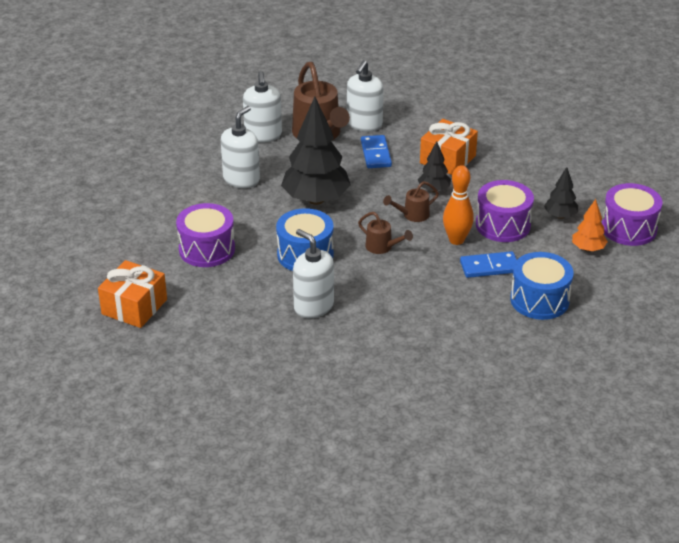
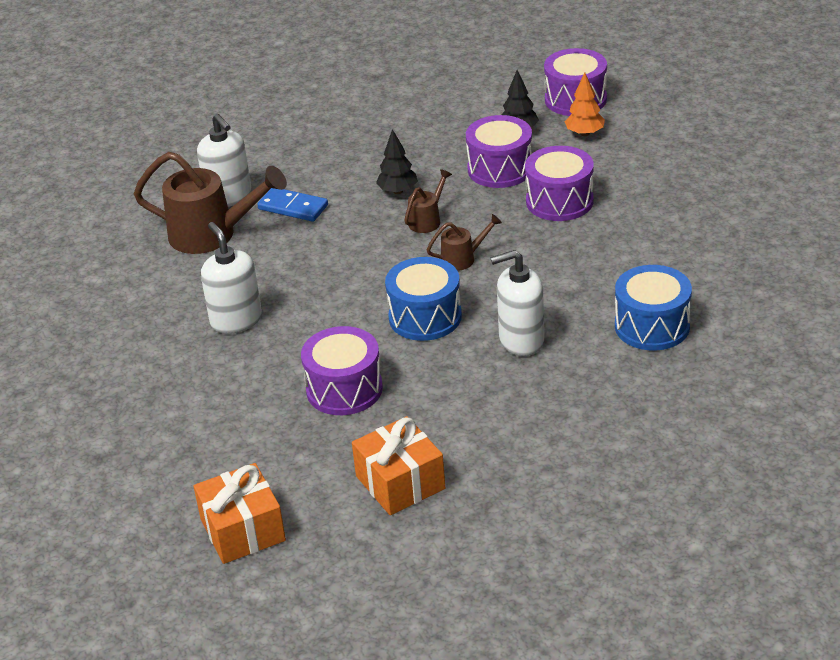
camera: 55 degrees left, 0 degrees up
white soap dispenser [243,71,282,143] -> none
black tree [281,97,351,205] -> none
brown watering can [383,181,439,222] -> brown watering can turned 150 degrees counterclockwise [404,169,452,233]
orange gift [420,119,478,175] -> orange gift moved to [193,463,286,564]
orange bowling pin [443,165,474,245] -> none
blue domino [460,251,517,278] -> purple drum [525,146,594,221]
blue drum [510,252,573,320] -> blue drum moved to [615,265,692,351]

